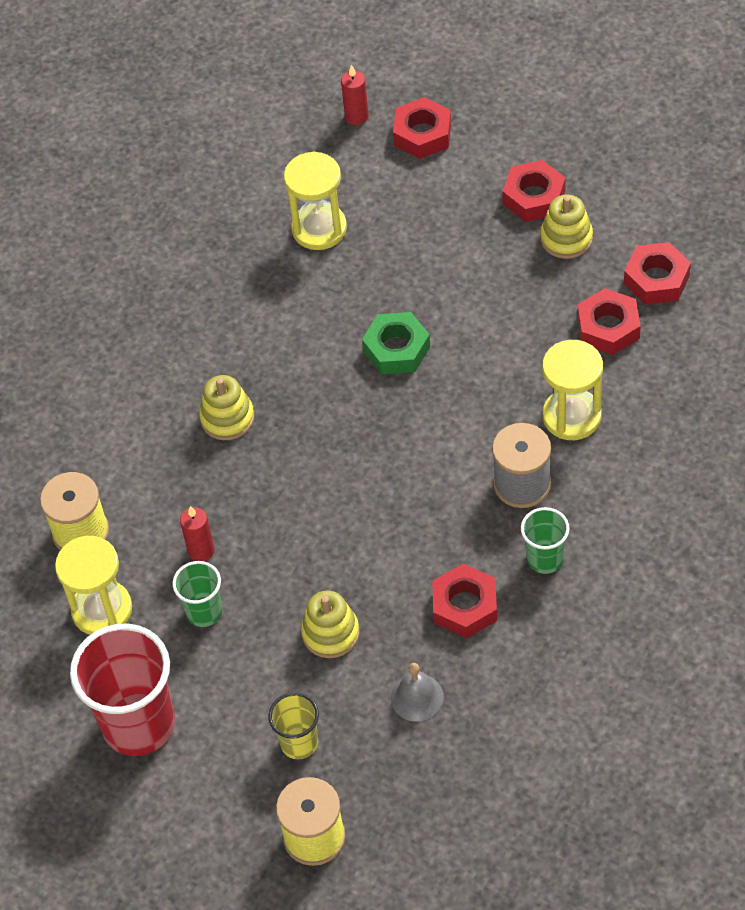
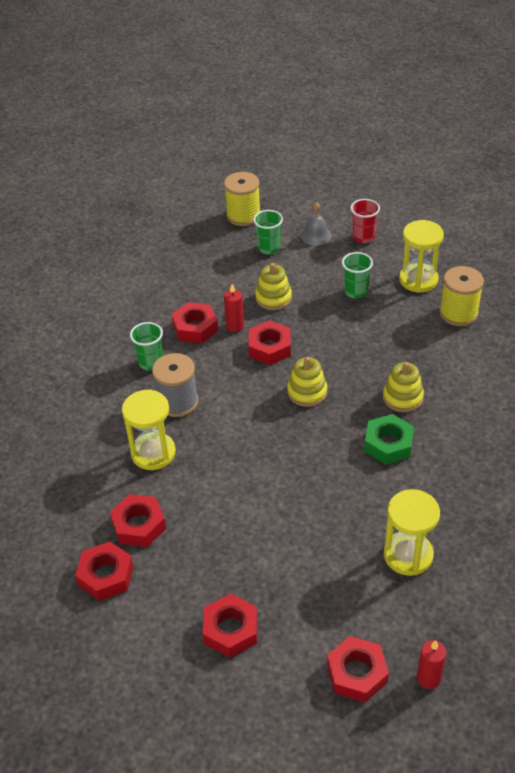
camera: 160 degrees right, 10 degrees down
red cup [70,624,175,756] -> red cup [350,199,380,243], size x0.51
red candle [180,506,215,561] -> red candle moved to [224,284,244,332]
yellow cup [268,692,319,759] -> green cup [253,210,283,255]
green nut [362,312,430,374] -> green nut moved to [364,414,414,465]
grey bell [391,663,444,722] -> grey bell moved to [301,202,332,246]
yellow stacking toy [540,195,593,259] -> yellow stacking toy moved to [287,357,327,407]
none -> red nut [248,320,291,365]

